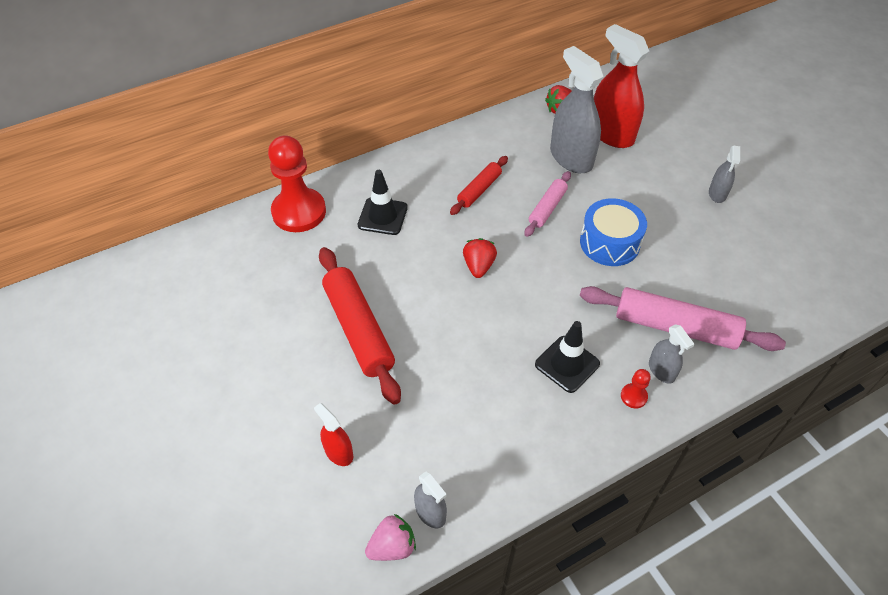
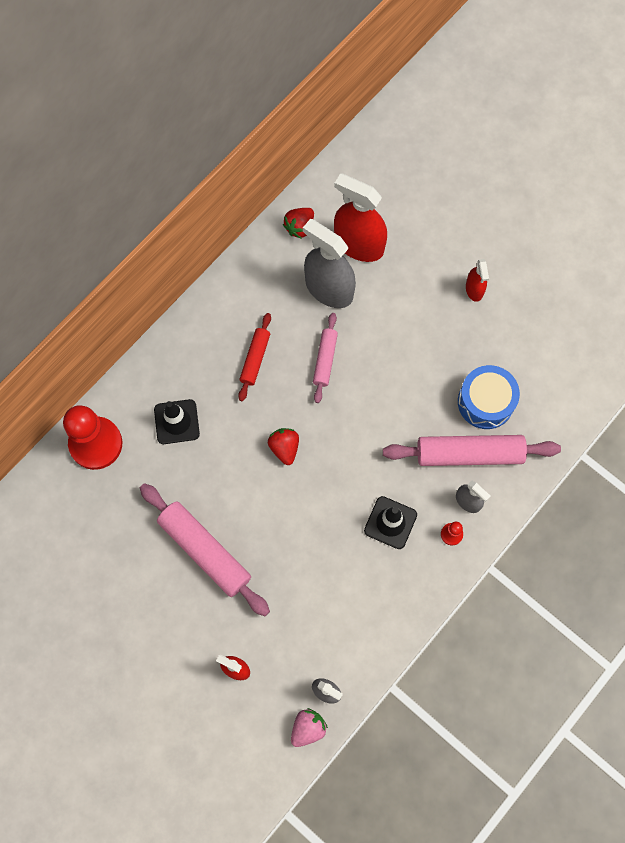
camera: 20 degrees left, 20 degrees up
red rolling pin [319,247,401,405] -> pink rolling pin [140,483,270,616]
blue drum [580,198,647,266] -> blue drum moved to [458,365,520,429]
grey spray bottle [709,146,740,203] -> red spray bottle [466,259,489,302]

